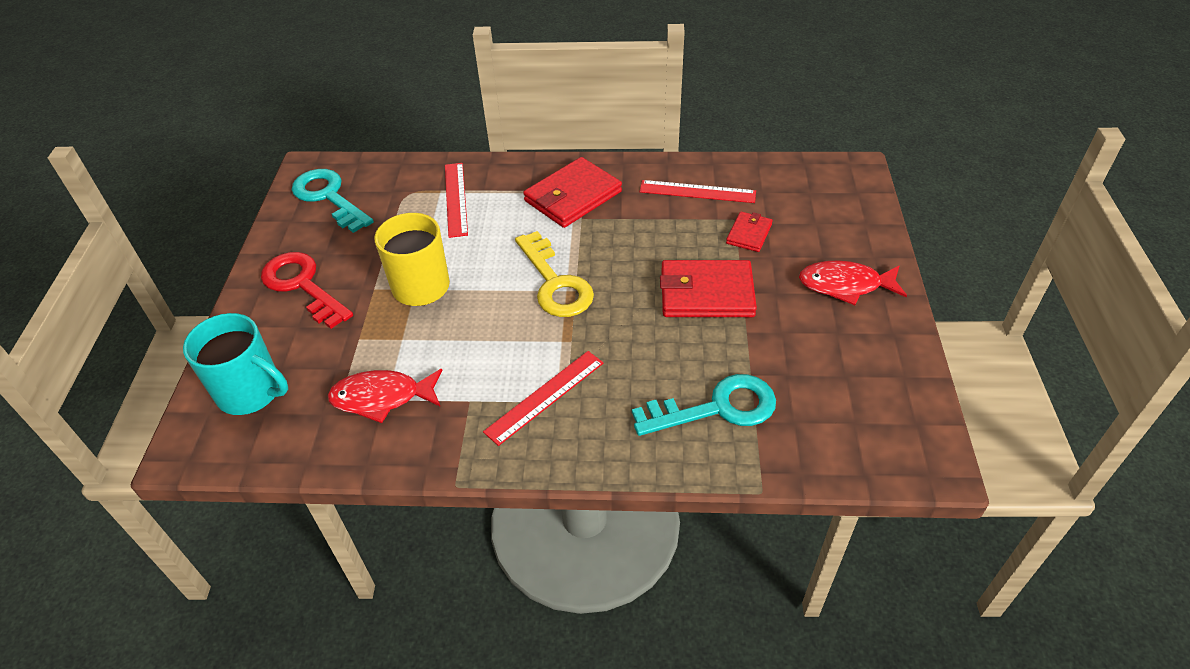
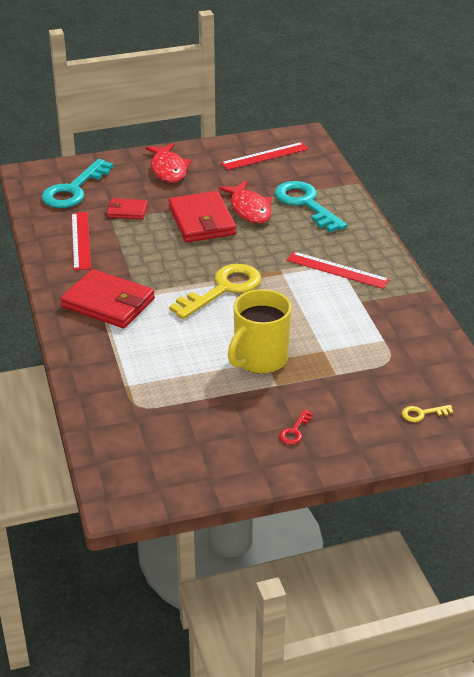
camera: 110 degrees left, 10 degrees down
turquoise mug [183,313,288,415] -> yellow key [402,405,454,422]
red key [261,252,353,329] -> red key [279,409,313,445], size x0.43
turquoise key [292,169,374,233] -> turquoise key moved to [42,159,113,208]
red fish [328,369,442,423] -> red fish moved to [218,181,272,223]
red ruler [445,163,468,238] -> red ruler moved to [221,142,309,170]

